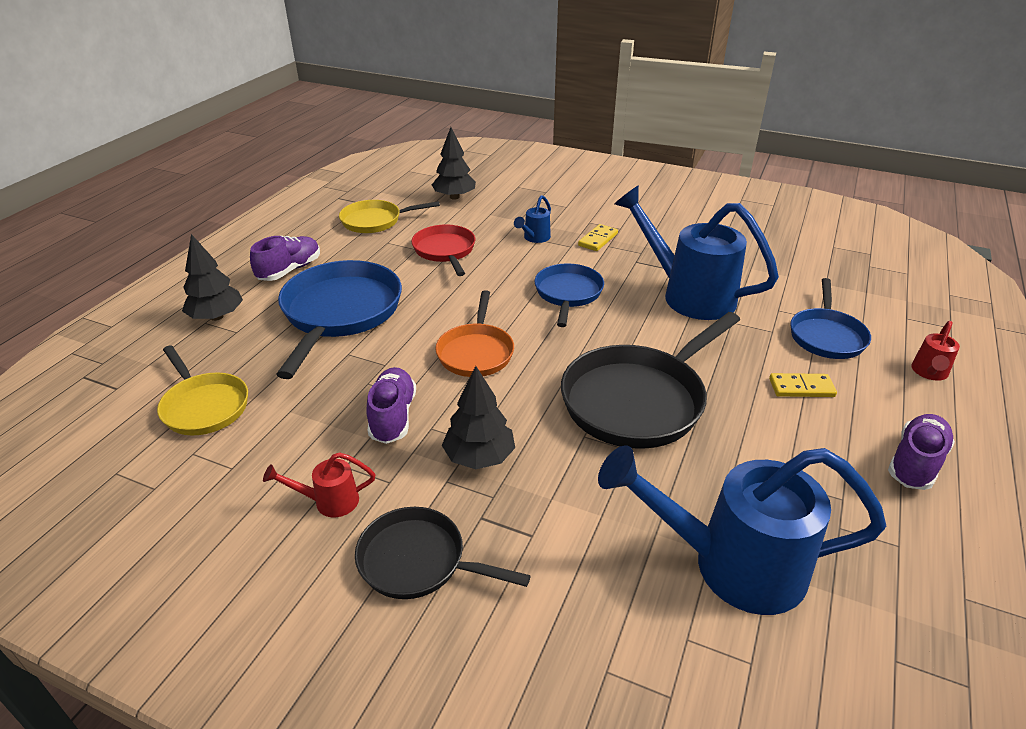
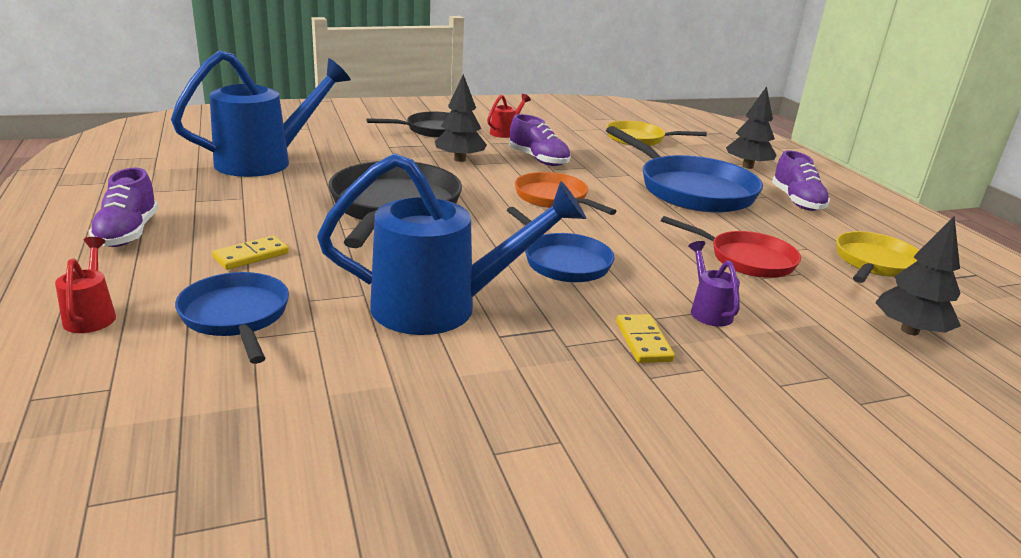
camera: 135 degrees right, 10 degrees down
blue watering can [514,195,551,243] -> purple watering can [688,241,740,326]

